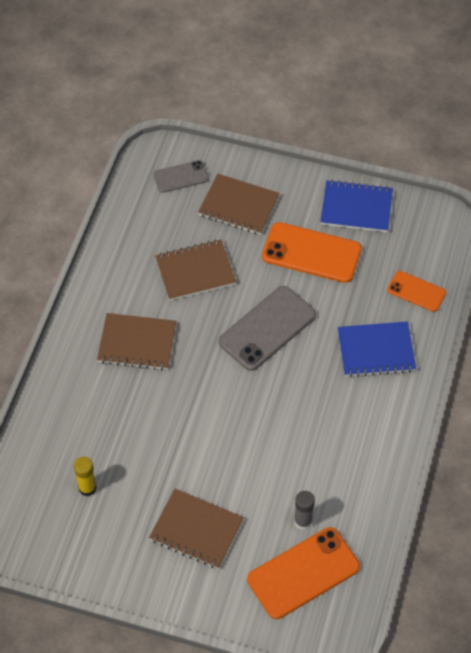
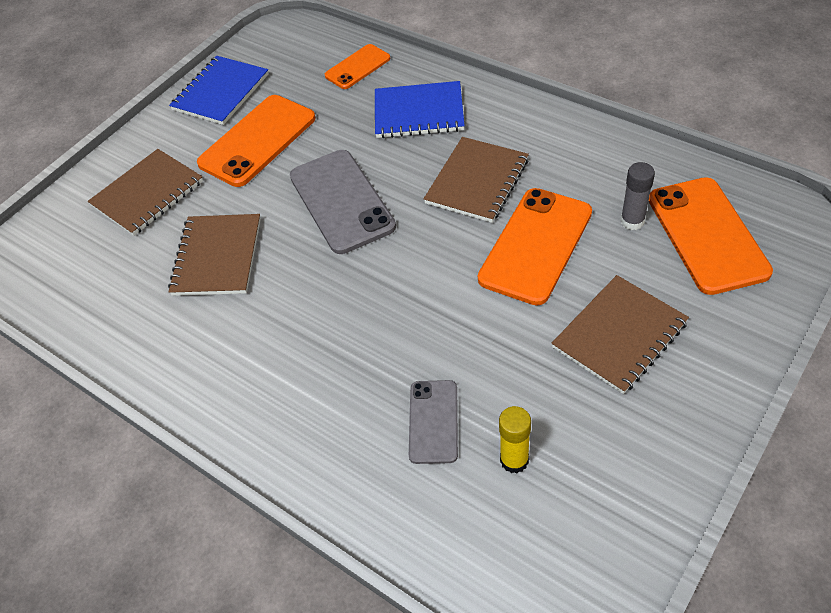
camera: 65 degrees left, 5 degrees down
brown notebook [97,313,176,370] -> brown notebook moved to [424,137,529,223]
grey phone [153,160,209,193] -> grey phone moved to [409,380,458,464]
blue notebook [338,321,416,377] -> blue notebook turned 75 degrees clockwise [375,81,465,138]
none -> orange phone [478,188,592,305]

